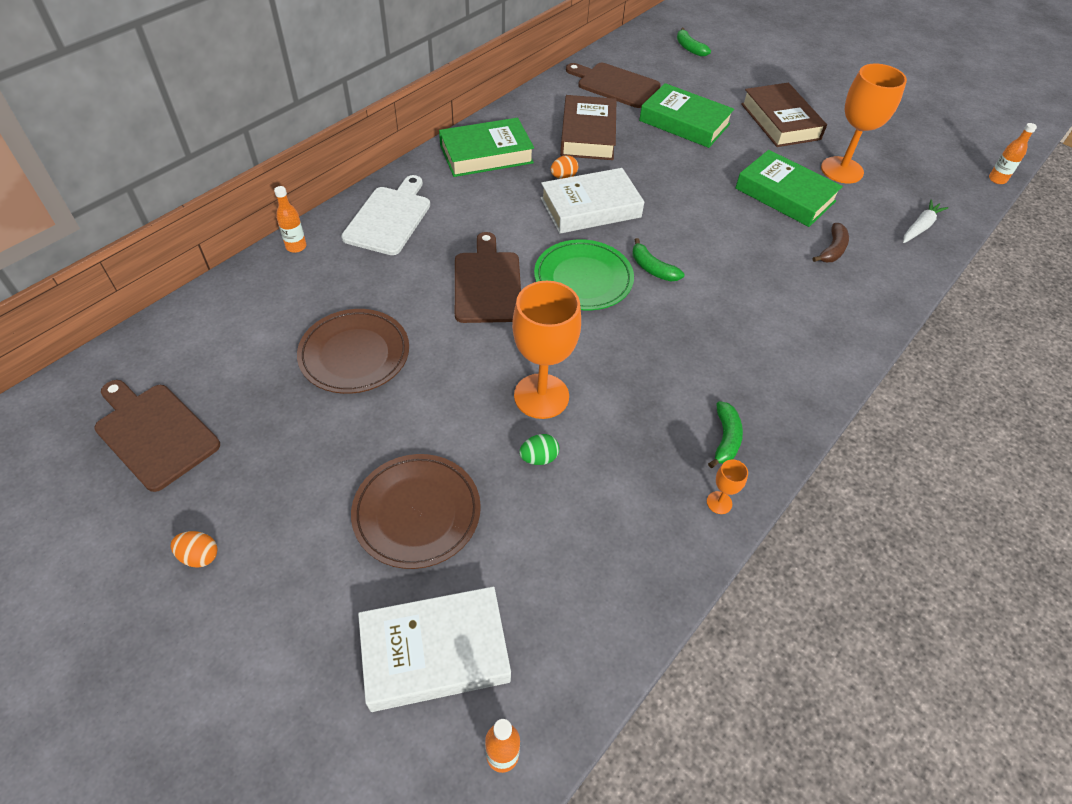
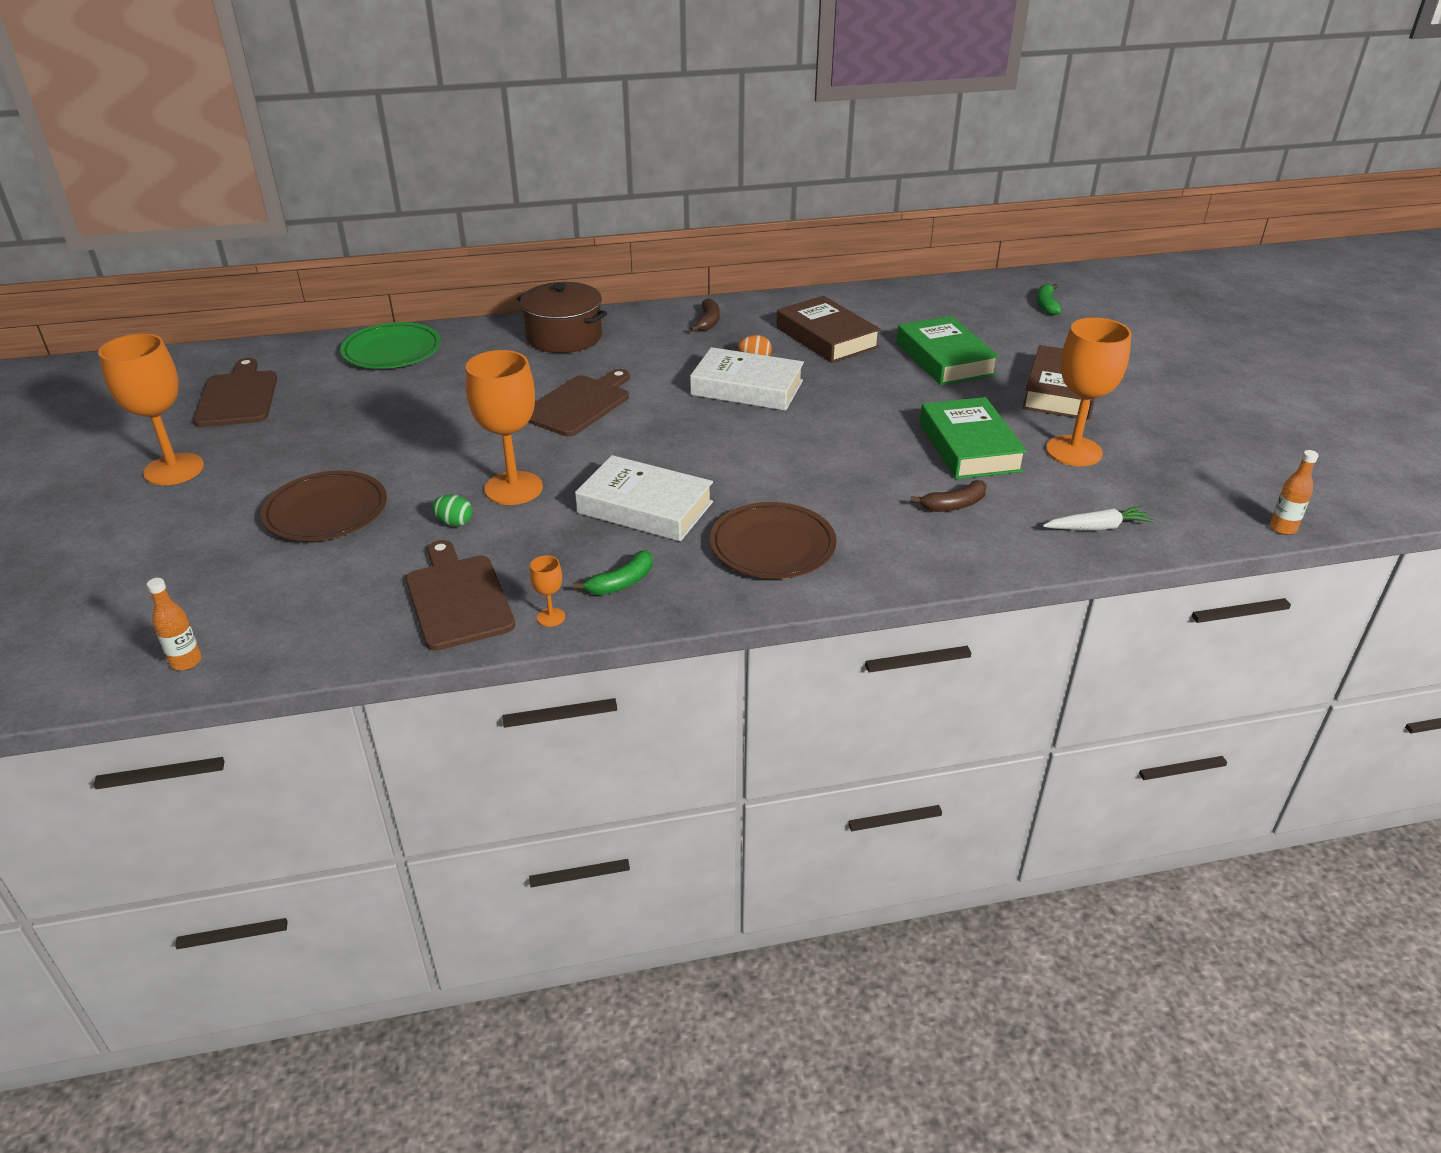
camera: 40 degrees right, 15 degrees down
orange egg [171,531,218,568] -> orange goblet [98,333,204,485]
orange bottle [274,186,307,253] -> none
brown plate [297,309,409,394] -> brown plate moved to [710,502,837,579]
white cutting board [341,175,430,255] -> brown pot [517,282,607,353]
white book [358,586,511,712] -> white book moved to [575,455,713,541]
green book [439,118,534,177] -> brown banana [690,299,720,332]
green plate [534,239,634,310] -> green plate moved to [340,322,441,369]
brown book [560,95,617,160] -> brown book turned 75 degrees counterclockwise [776,296,881,363]
brown cutting board [566,63,661,108] -> brown cutting board moved to [406,540,515,651]
green banana [632,238,684,281] -> none

